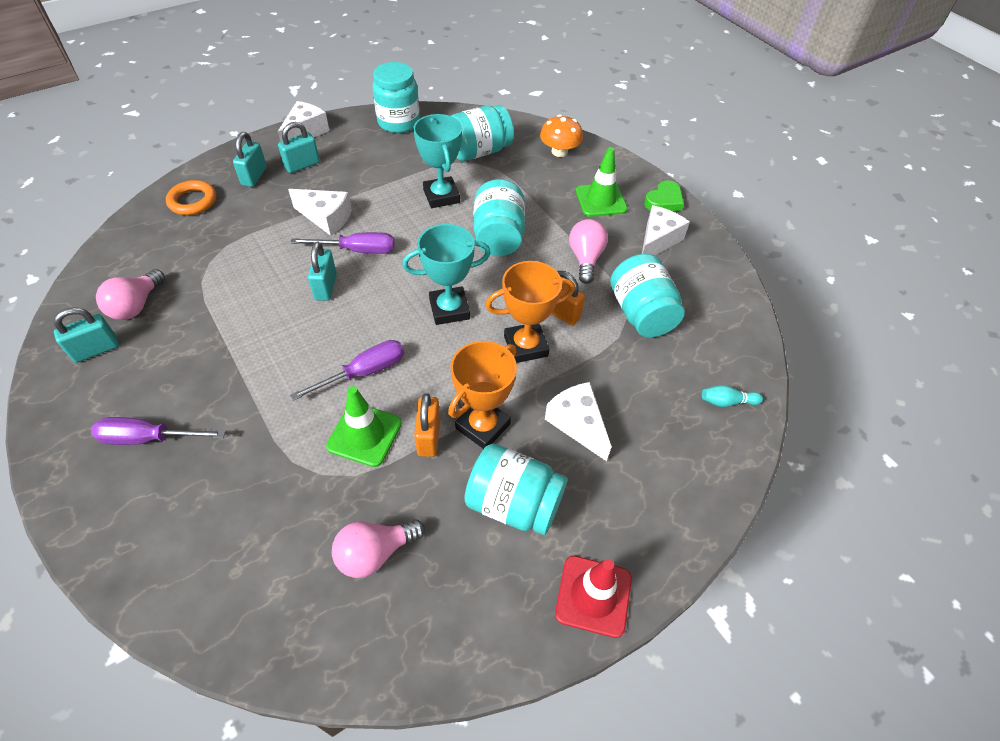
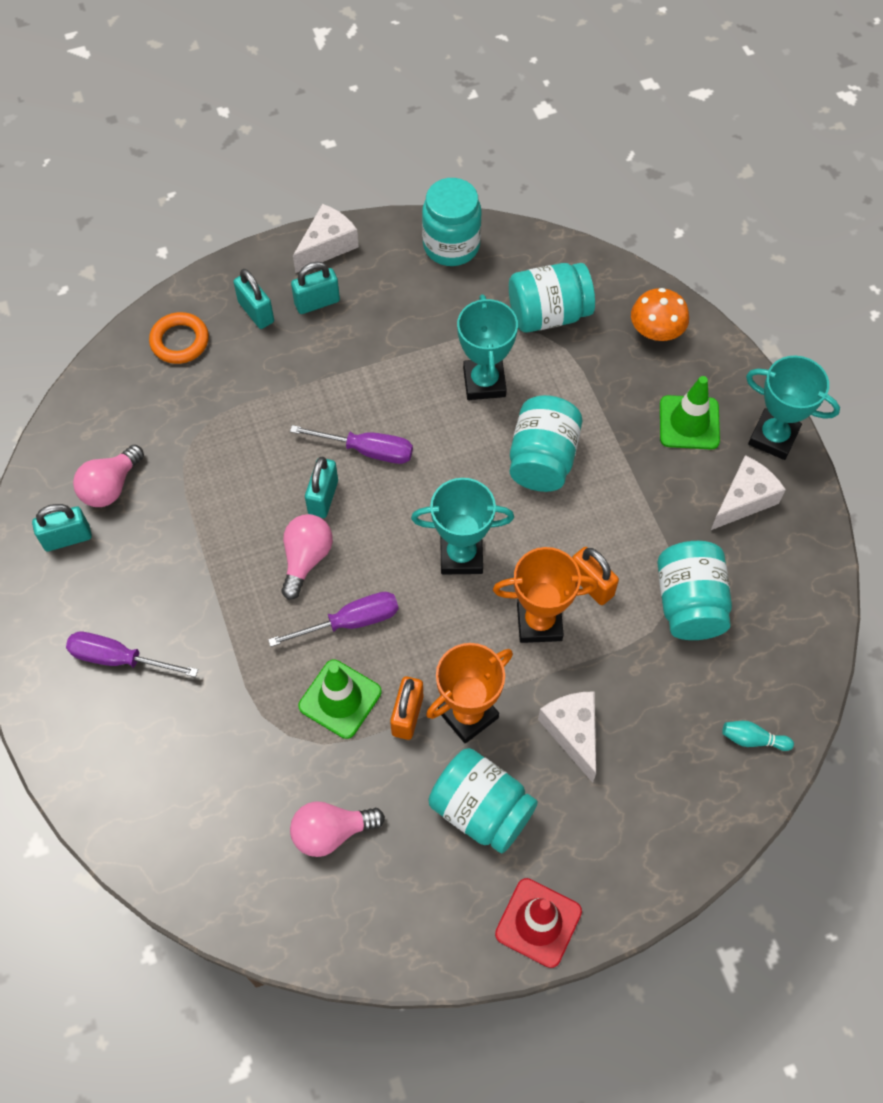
camera: 15 degrees right, 10 degrees up
turquoise padlock [233,132,267,187] -> turquoise padlock turned 60 degrees counterclockwise [234,269,274,329]
white cheese [288,189,352,236] -> none
pink light bulb [569,219,608,284] -> pink light bulb moved to [281,514,333,600]
green heart [644,180,684,211] -> turquoise trophy [746,356,840,460]

